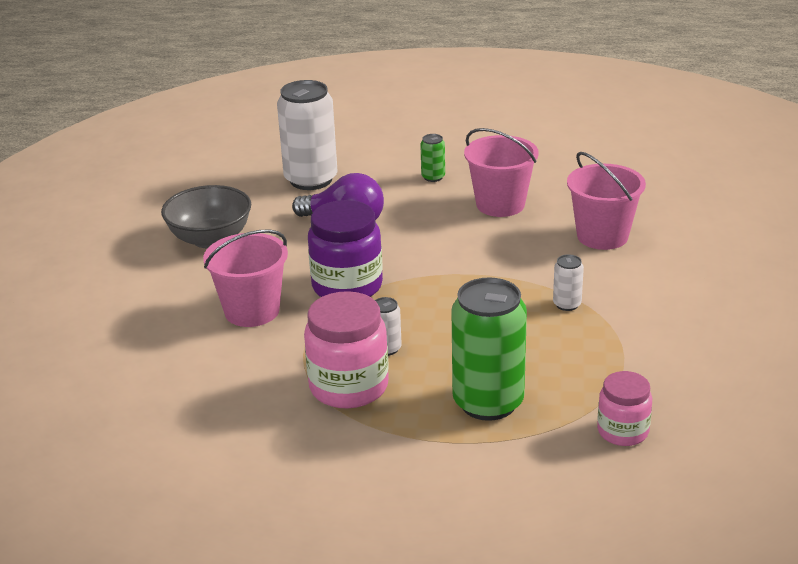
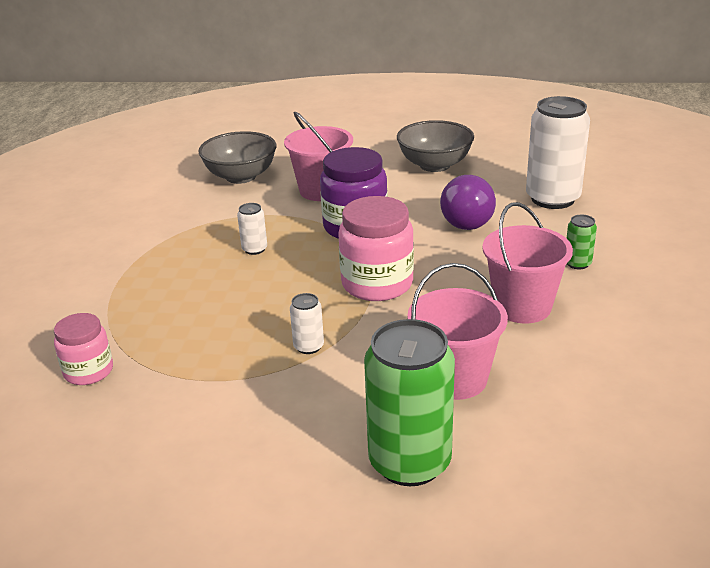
camera: 90 degrees right, 0 degrees up
pink jar [304,291,389,408] -> pink jar moved to [338,196,414,301]
green can [451,277,527,421] -> green can moved to [364,319,455,486]
none -> grey bowl [198,131,276,184]

